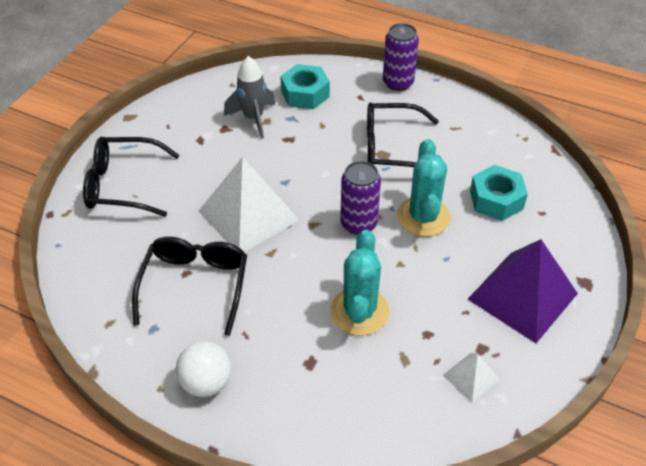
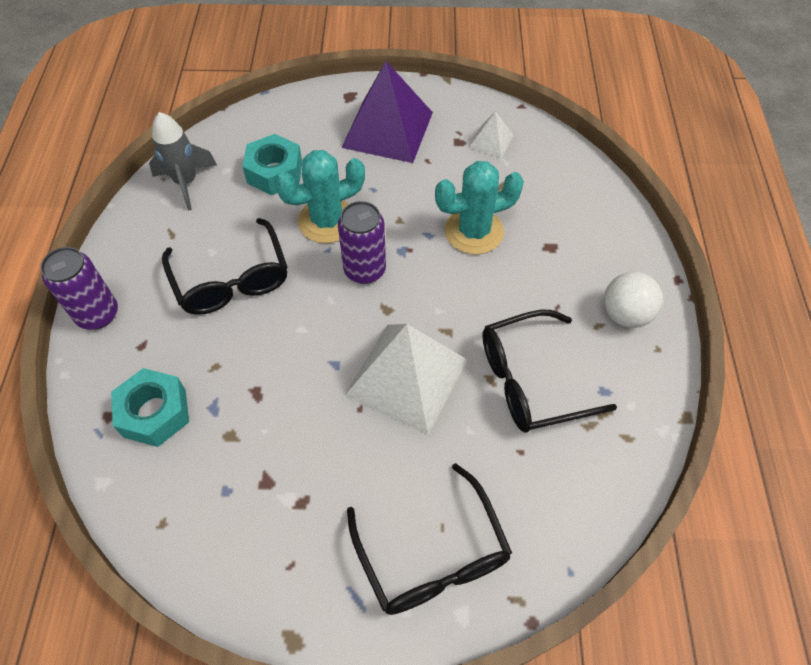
camera: 115 degrees left, 10 degrees up
grey rocket [224,56,275,139] -> grey rocket moved to [149,112,217,211]

